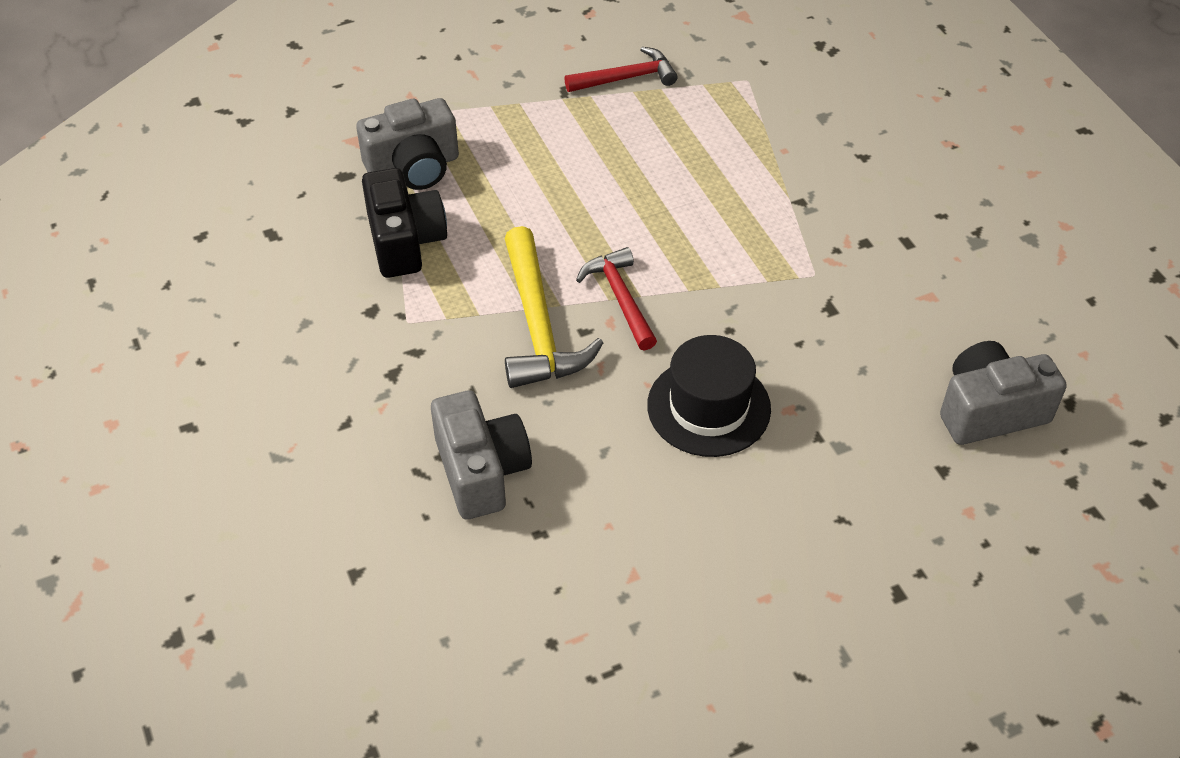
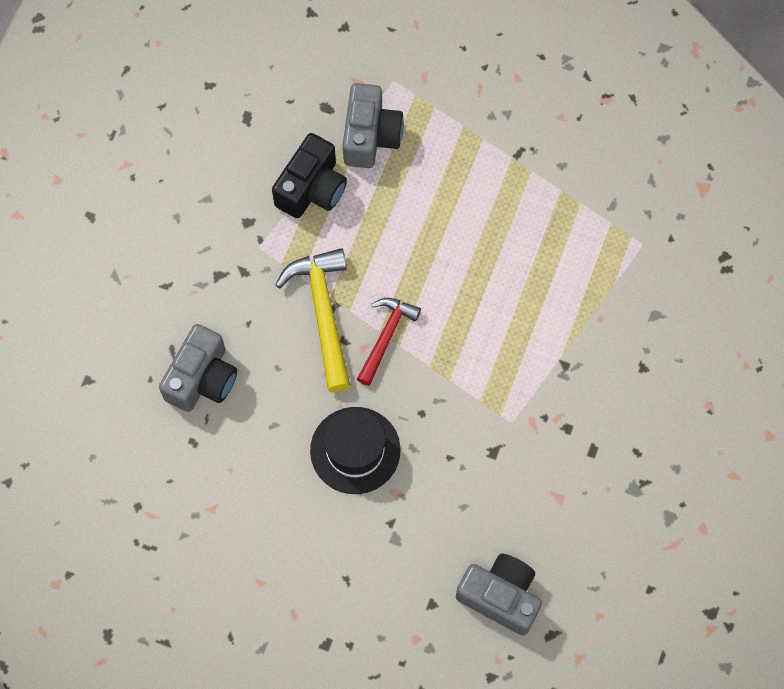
camera: 45 degrees right, 20 degrees up
grey camera [356,98,459,190] -> grey camera turned 105 degrees counterclockwise [343,83,404,168]
yellow hammer [504,226,603,388] -> yellow hammer turned 135 degrees clockwise [276,248,350,392]
red hammer [564,47,677,92] -> none

